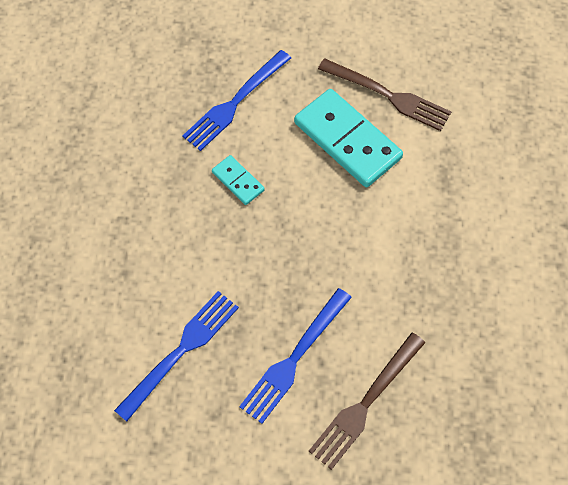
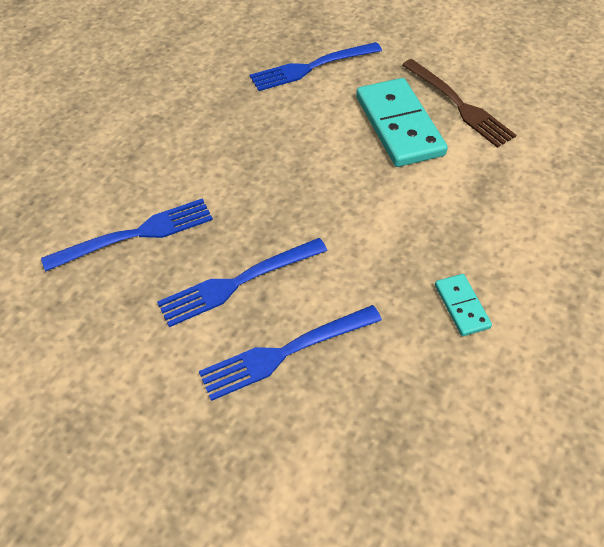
camera: 25 degrees right, 10 degrees down
turquoise domino [212,155,265,205] -> turquoise domino moved to [435,274,492,336]
brown fork [309,333,425,470] -> blue fork [199,305,382,401]

